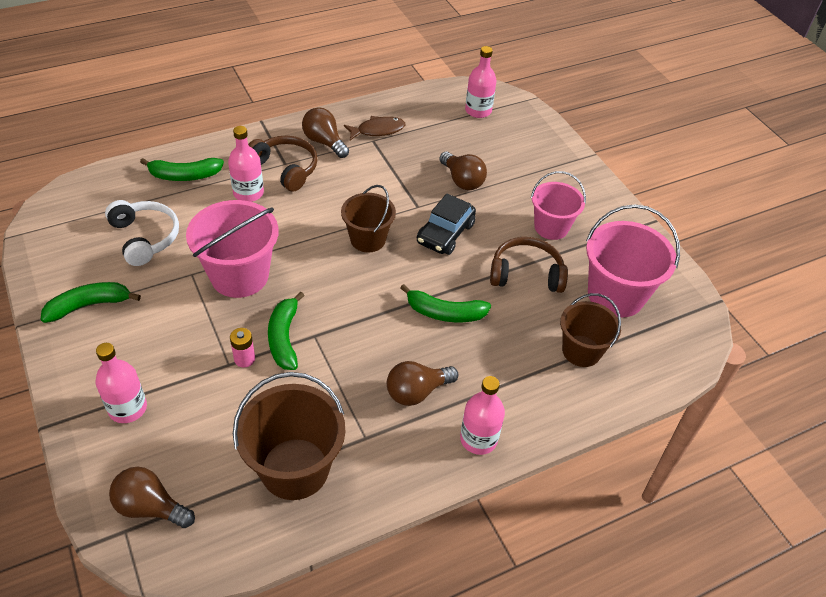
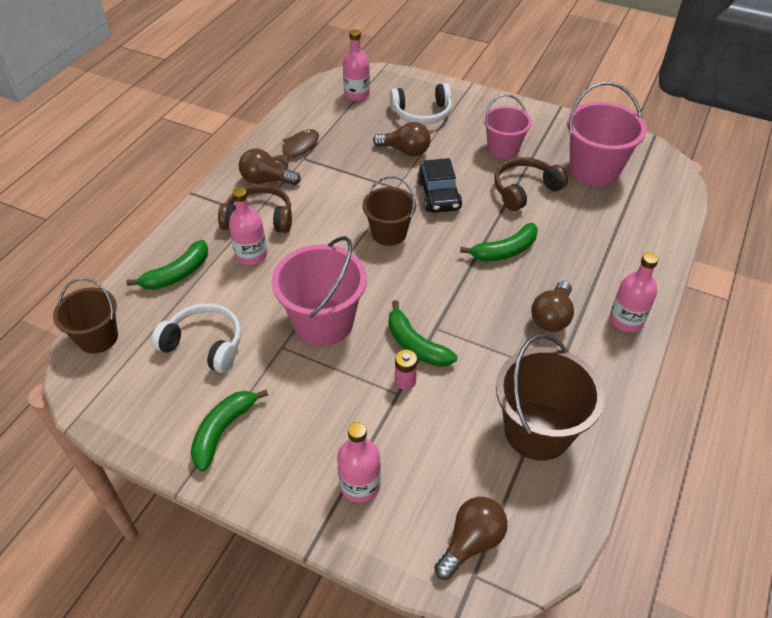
camera: 35 degrees left, 0 degrees up
brown light bulb [109,467,195,528] -> brown light bulb turned 150 degrees clockwise [434,497,508,580]
brown bucket [560,293,621,367] -> brown bucket moved to [53,278,118,354]
none -> white headphones [390,83,452,124]

